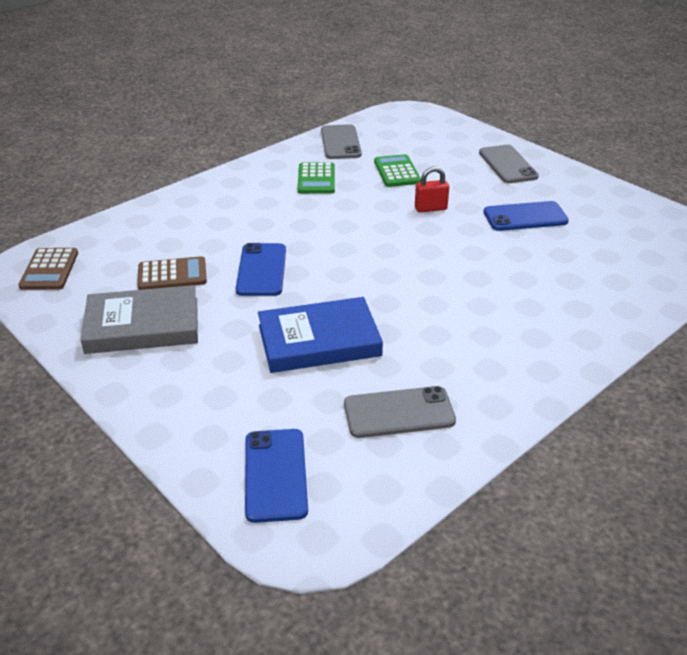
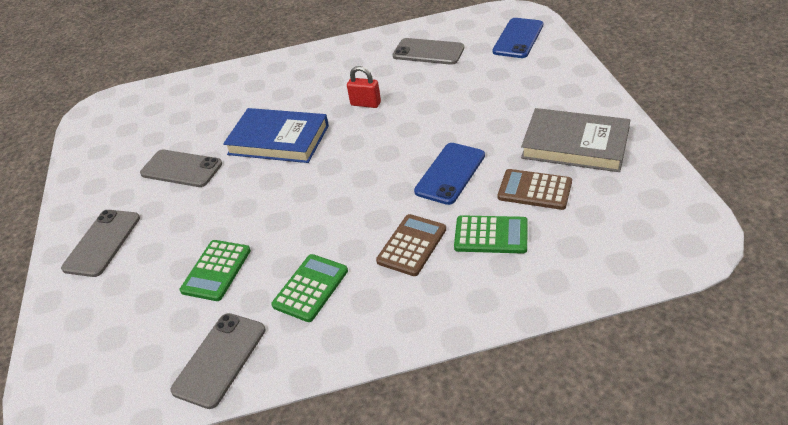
camera: 145 degrees left, 5 degrees up
brown calculator [18,248,78,290] -> brown calculator moved to [376,214,446,276]
blue book [258,297,383,373] -> blue book moved to [223,108,329,163]
red padlock [415,166,449,212] -> red padlock moved to [347,66,381,108]
blue phone [484,201,569,231] -> grey phone [140,150,222,187]
none -> green calculator [454,215,528,254]

